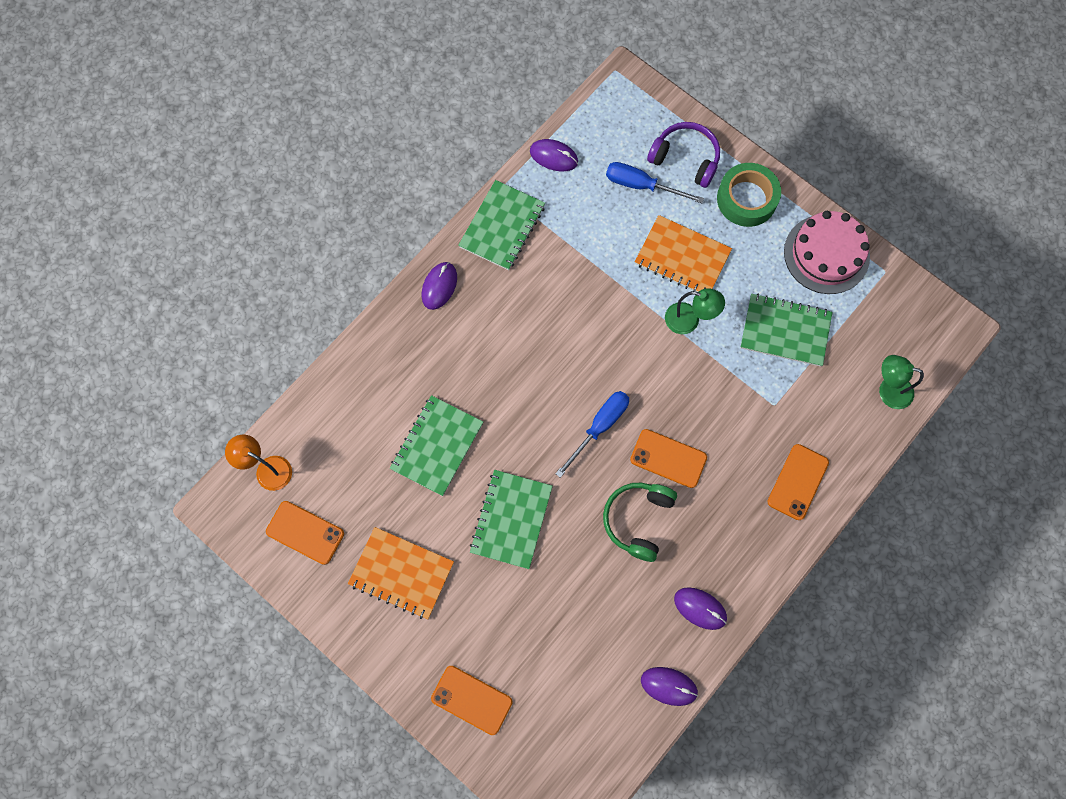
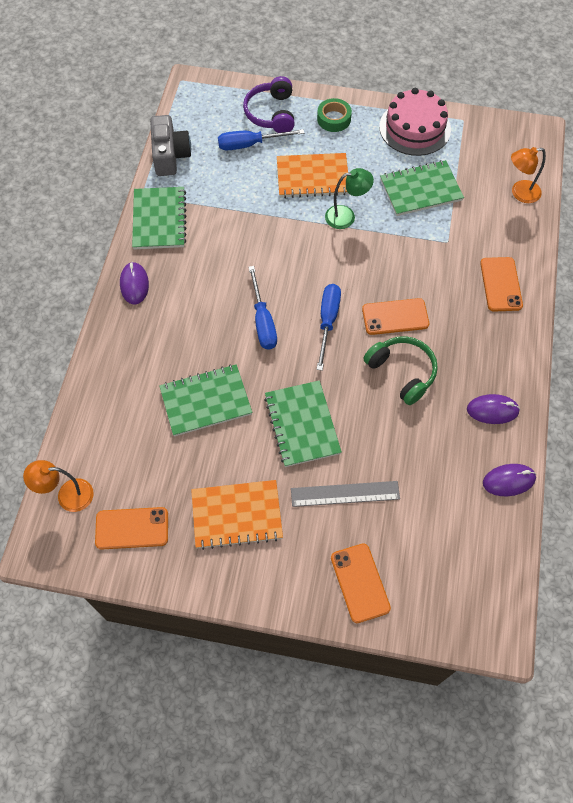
camera: 30 degrees left, 10 degrees down
green notebook [390,395,483,496] -> green notebook turned 75 degrees clockwise [159,364,252,437]
orange phone [431,666,513,735] -> orange phone turned 75 degrees clockwise [331,543,391,623]
purple mouse [530,139,578,172] -> grey camera [150,115,191,176]
green headphones [603,483,677,562] -> green headphones turned 150 degrees clockwise [363,336,438,405]
purple headphones [647,122,720,188] -> purple headphones turned 90 degrees counterclockwise [243,76,295,133]
green tape [717,163,781,227] -> green tape [317,98,352,132], size x0.67
green lamp [879,355,924,409] -> orange lamp [511,147,546,203]
none -> blue screwdriver [248,266,277,350]
none -> grey ruler [291,481,400,507]

